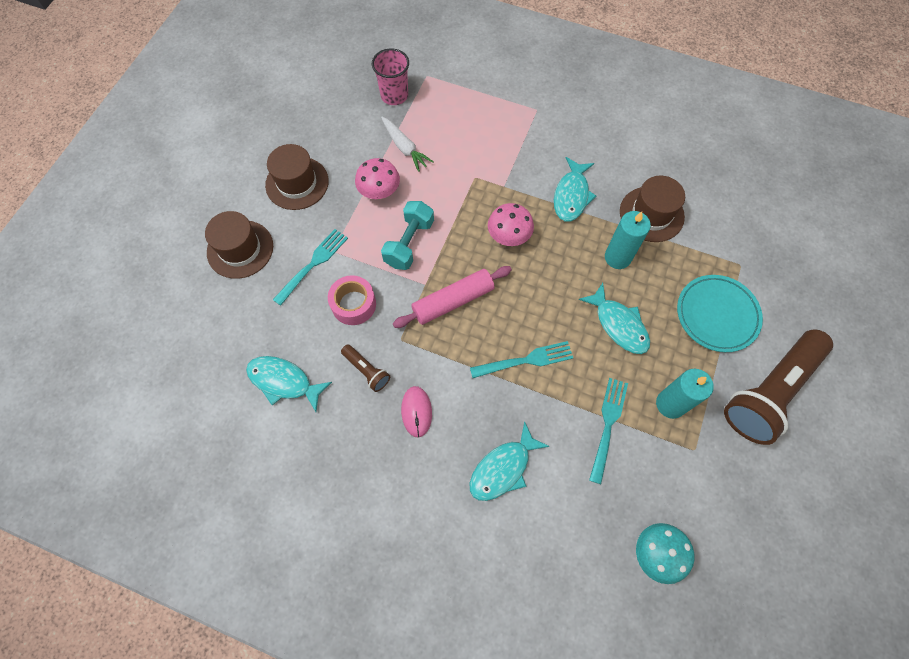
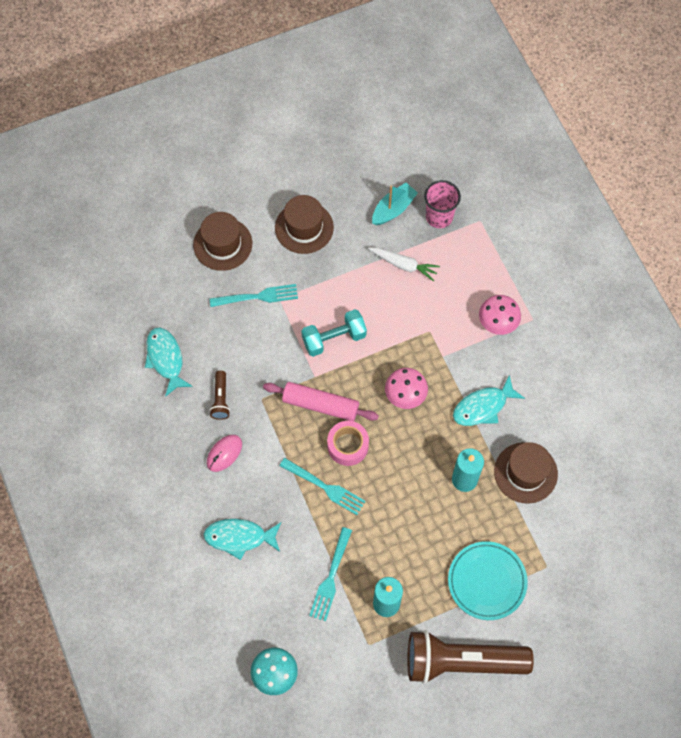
camera: 45 degrees right, 0 degrees up
pink tape [328,275,376,325] -> pink tape moved to [327,421,369,466]
pink mushroom [355,158,400,199] -> pink mushroom moved to [479,295,521,335]
white carrot [381,117,434,172] -> white carrot turned 75 degrees counterclockwise [368,247,440,281]
turquoise fish [578,283,650,354] -> none
turquoise fork [589,378,628,484] -> turquoise fork turned 135 degrees clockwise [309,527,352,621]
none -> turquoise boat [372,183,418,225]

